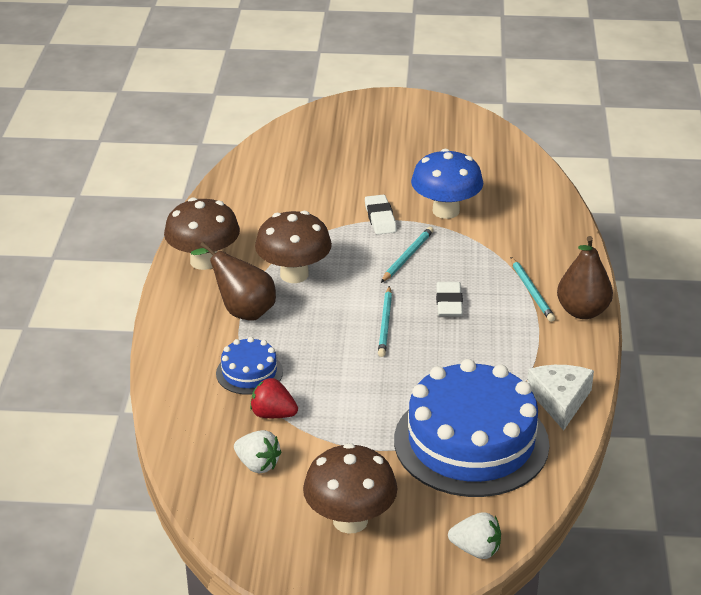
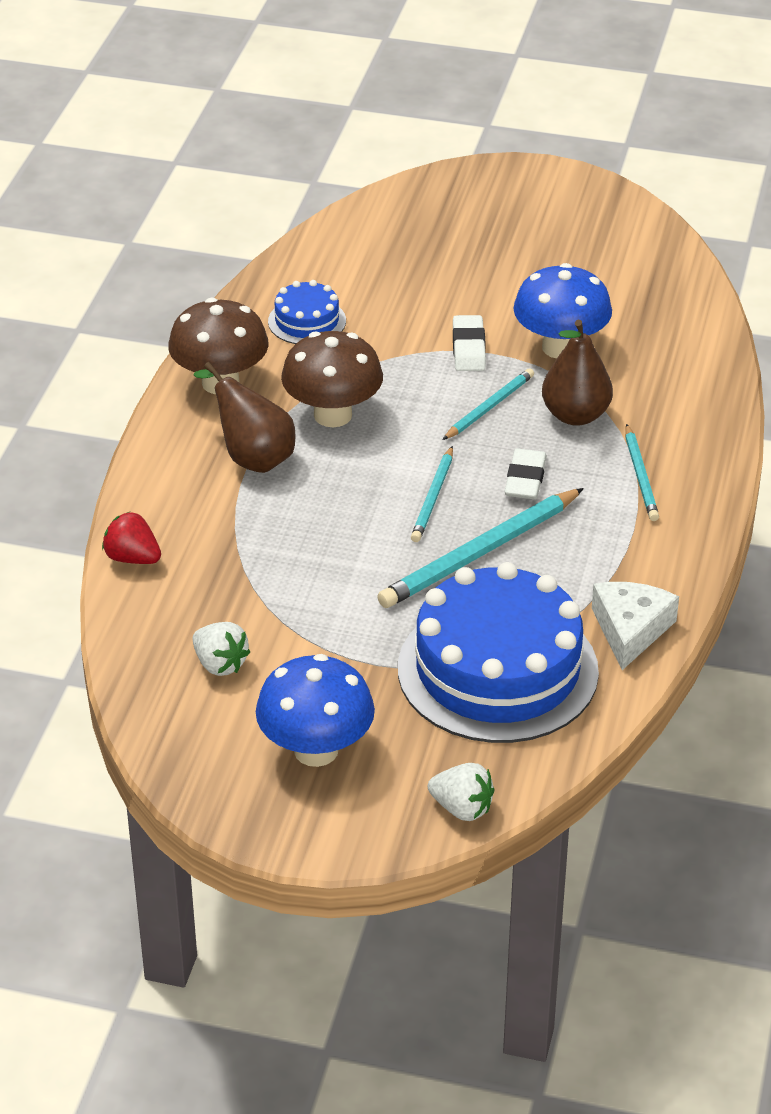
camera: 10 degrees right, 5 degrees up
blue cake [216,337,283,395] -> blue cake moved to [268,280,346,344]
red strawberry [250,378,298,418] -> red strawberry moved to [102,512,161,564]
brown mushroom [303,443,397,534] -> blue mushroom [256,654,375,767]
brown pear [557,236,613,319] -> brown pear moved to [542,320,613,426]
none -> turquoise pencil [377,488,584,608]

